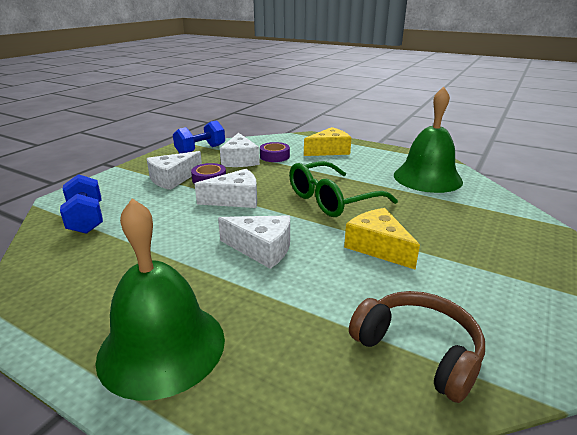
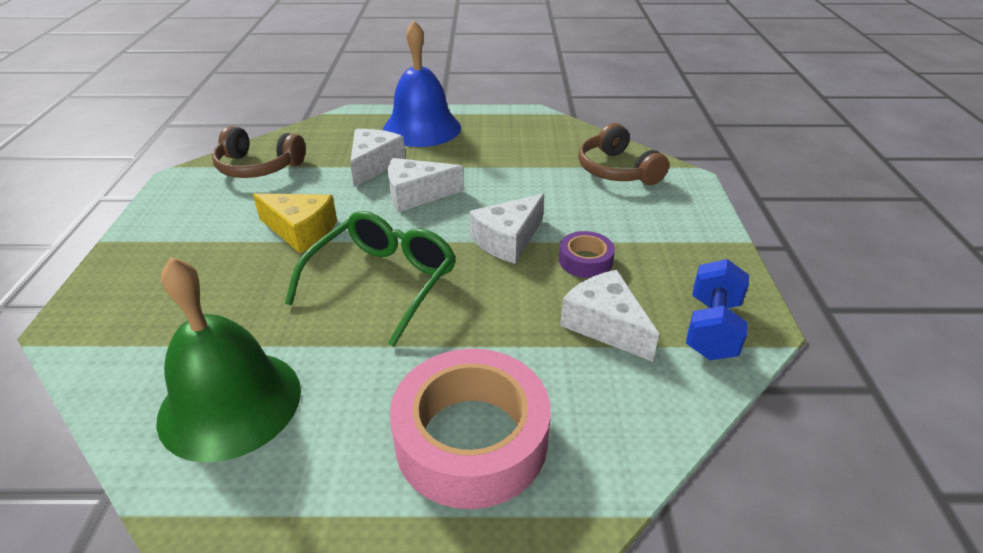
camera: 150 degrees right, 10 degrees up
blue dumbbell [60,174,103,234] -> brown headphones [578,123,669,185]
green bell [95,198,225,401] -> blue bell [383,20,461,147]
white cheese [146,151,202,190] -> white cheese moved to [350,129,406,187]
purple tape [260,142,290,162] -> none
yellow cheese [304,127,351,156] -> pink tape [390,349,551,509]

